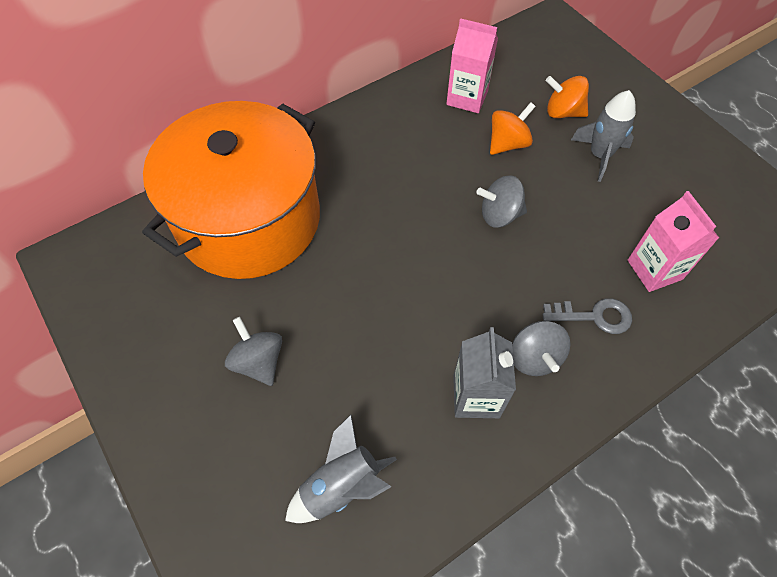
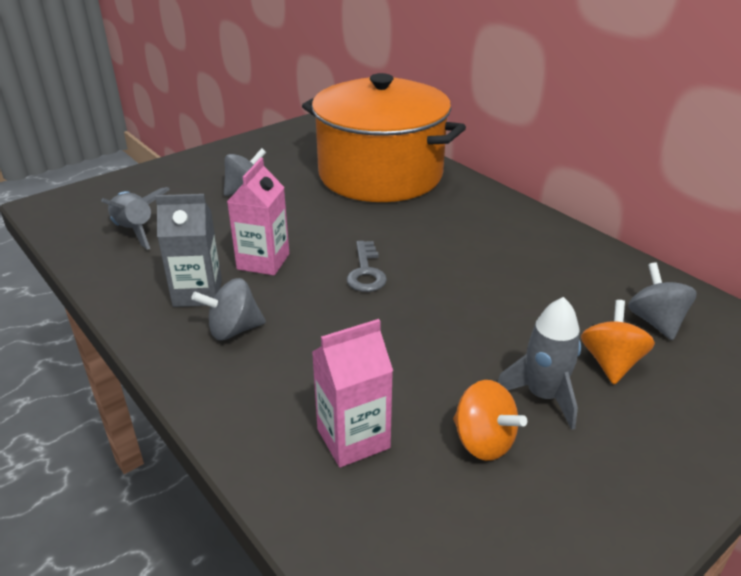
camera: 85 degrees right, 25 degrees down
pink carton [446,18,498,113] -> pink carton moved to [227,158,289,275]
grey spinning top [476,176,527,227] -> grey spinning top moved to [628,262,697,341]
orange spinning top [490,102,536,155] -> orange spinning top moved to [453,380,527,461]
grey key [543,298,632,334] -> grey key moved to [347,241,387,292]

